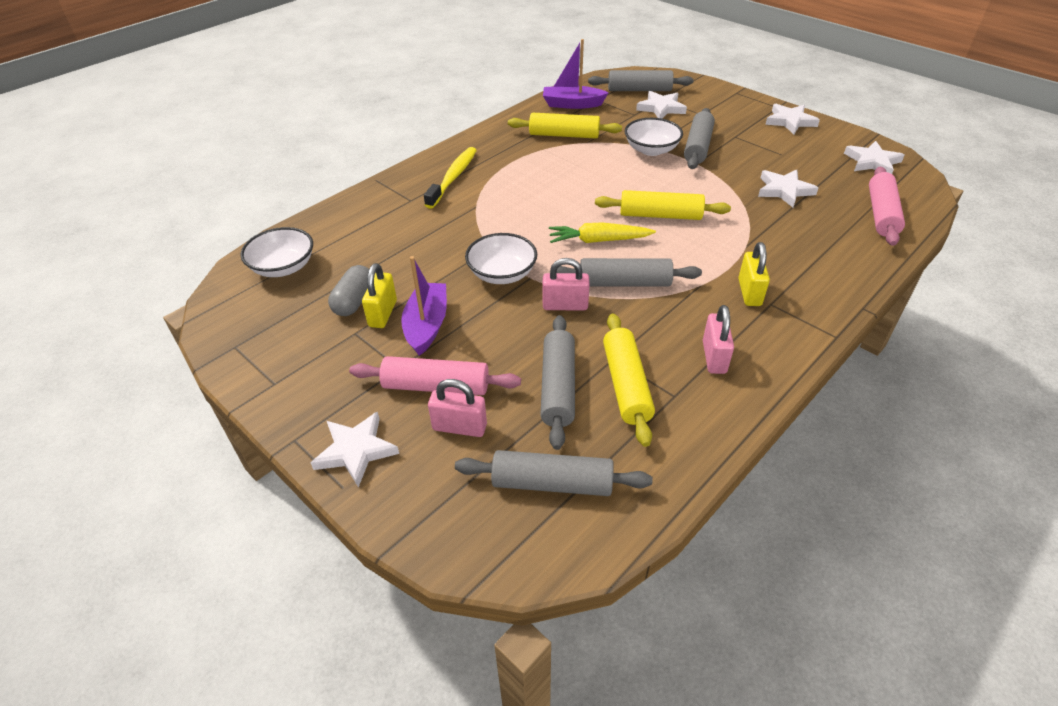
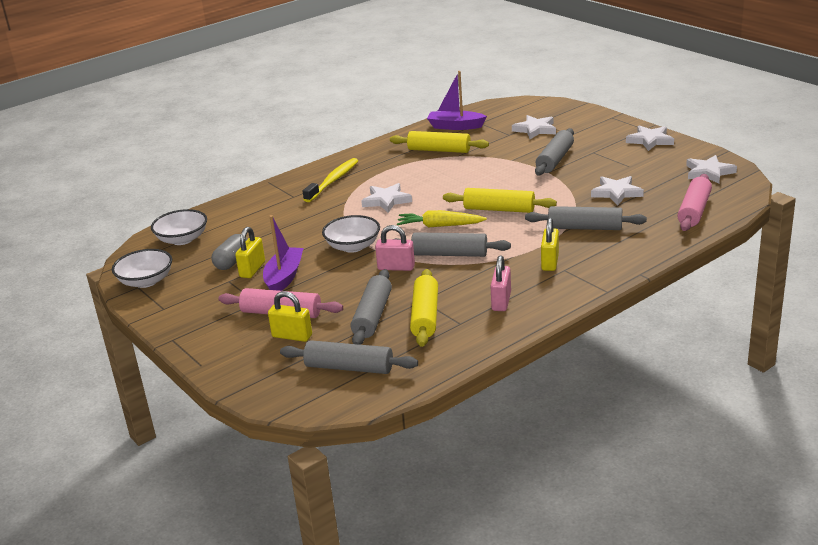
camera: 10 degrees right, 15 degrees down
white star [311,411,399,487] -> white star moved to [361,183,412,213]
pink padlock [428,379,487,437] -> yellow padlock [268,291,312,342]
grey rolling pin [588,70,693,91] -> grey rolling pin moved to [525,206,647,230]
white bowl [625,118,683,156] -> white bowl moved to [112,249,172,288]

